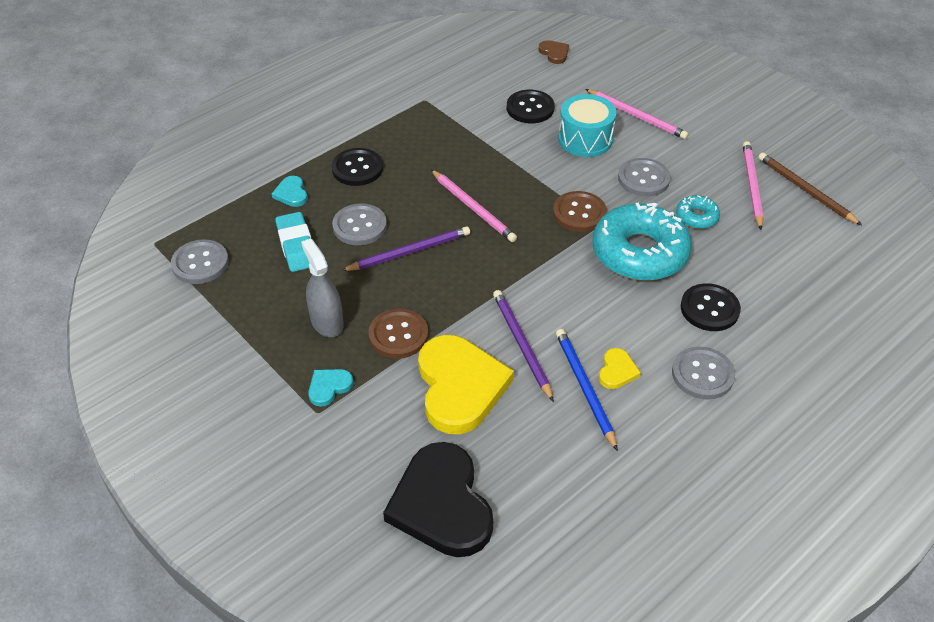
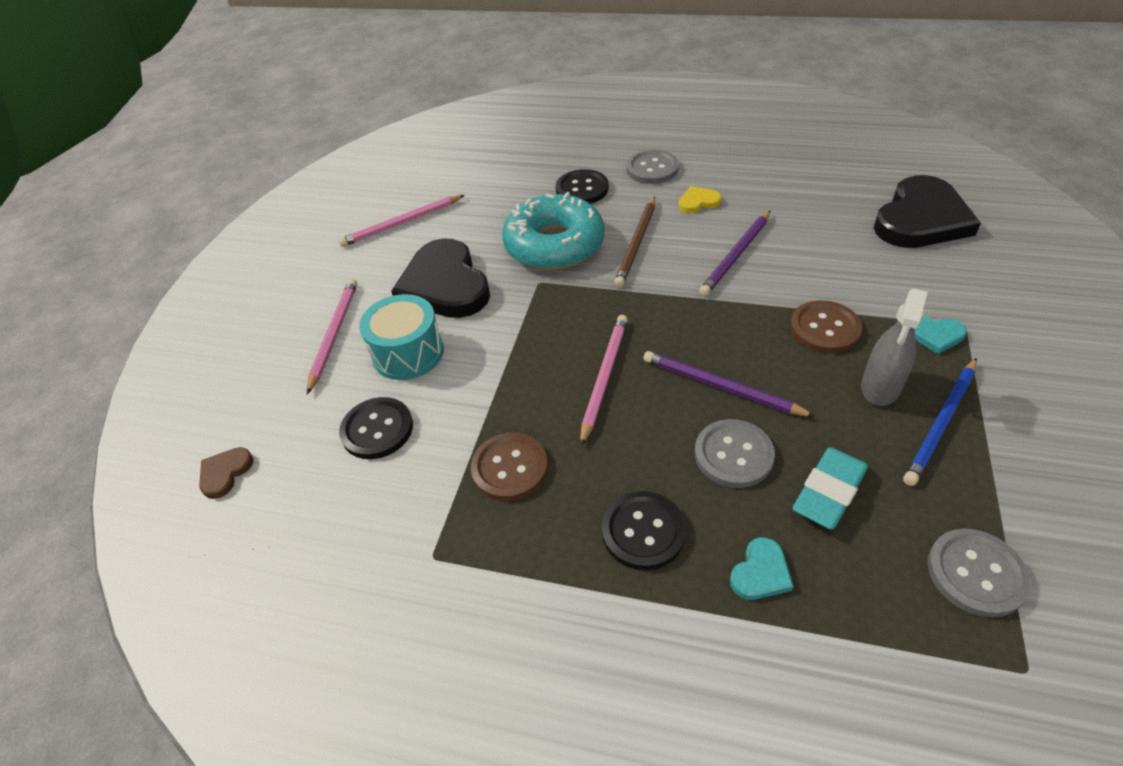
camera: 120 degrees left, 0 degrees up
yellow heart [418,335,514,434] -> none
brown button [553,191,607,232] -> brown button moved to [471,433,548,501]
blue pencil [556,329,618,451] -> blue pencil moved to [903,358,977,486]
grey button [618,158,671,197] -> black heart [391,239,490,318]
turquoise donut [676,195,720,229] -> none
brown pencil [758,152,862,225] -> brown pencil moved to [614,196,655,287]

